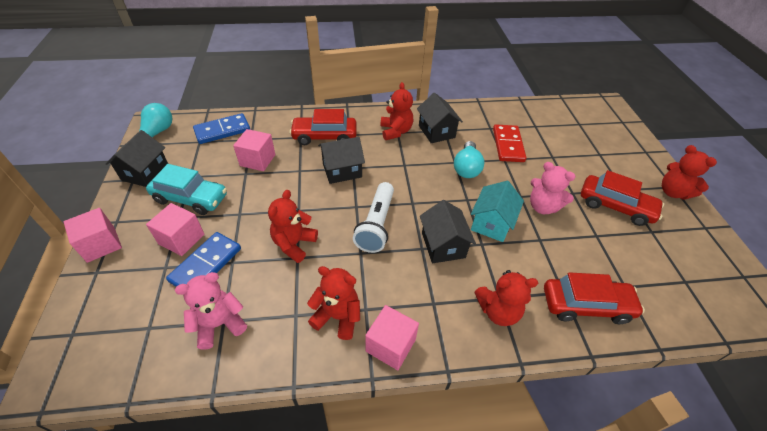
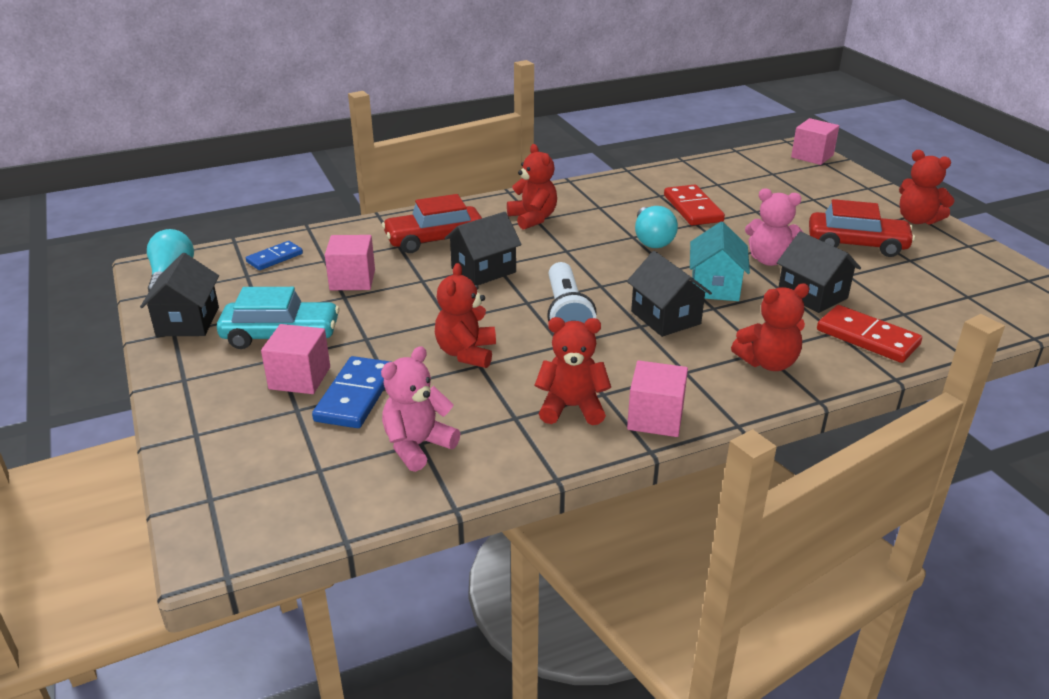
camera: 15 degrees left, 15 degrees down
pink cube [64,208,122,263] -> pink cube moved to [791,118,839,165]
blue domino [193,113,250,144] -> blue domino [246,241,303,270], size x0.64
black house [417,93,463,143] -> black house moved to [777,231,861,313]
red car [544,272,645,324] -> red domino [817,305,922,363]

